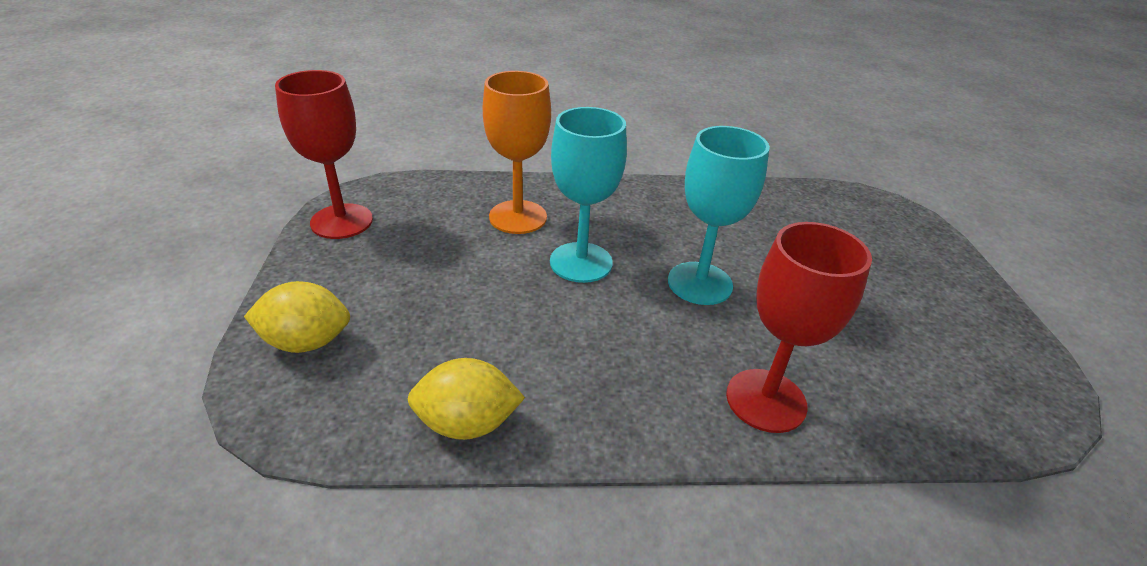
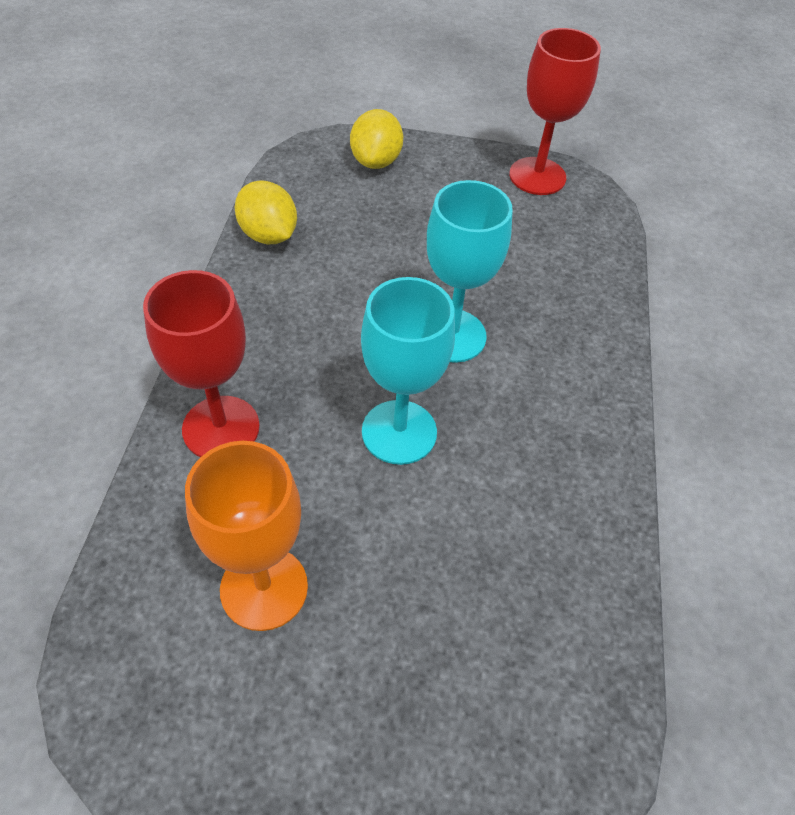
camera: 100 degrees right, 15 degrees up
yellow lemon [408,358,525,440] -> yellow lemon turned 45 degrees counterclockwise [235,181,297,244]
orange goblet [483,71,551,234] -> orange goblet moved to [185,441,308,631]

